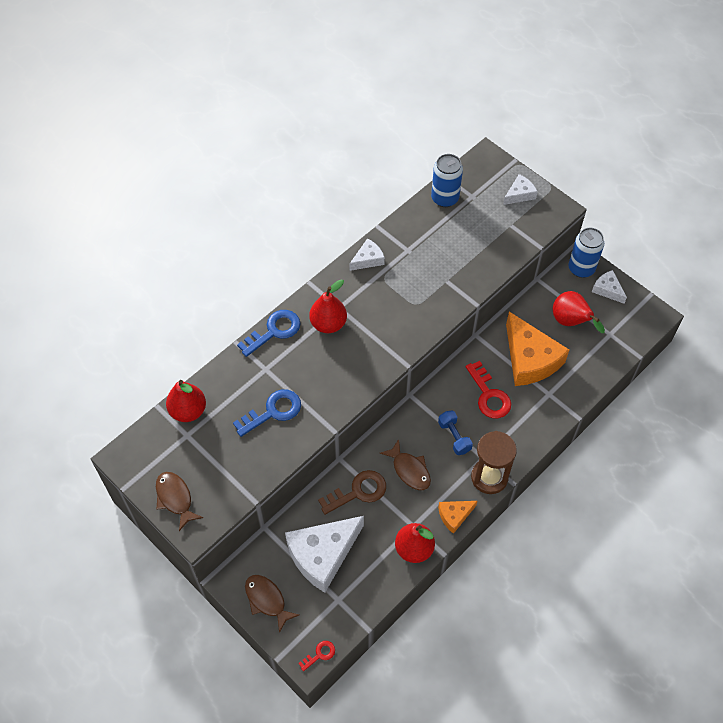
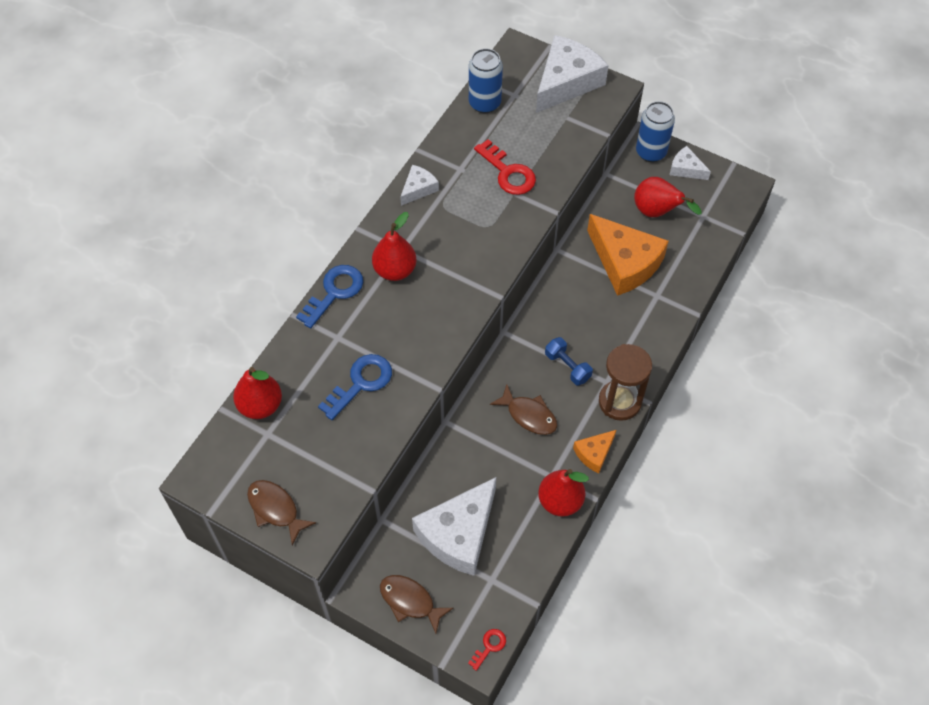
camera: 15 degrees left, 0 degrees up
brown key [318,470,386,515] -> none
red key [466,361,511,418] -> red key moved to [474,139,536,195]
white cheese [503,174,538,205] -> white cheese [536,35,609,113], size x2.03

